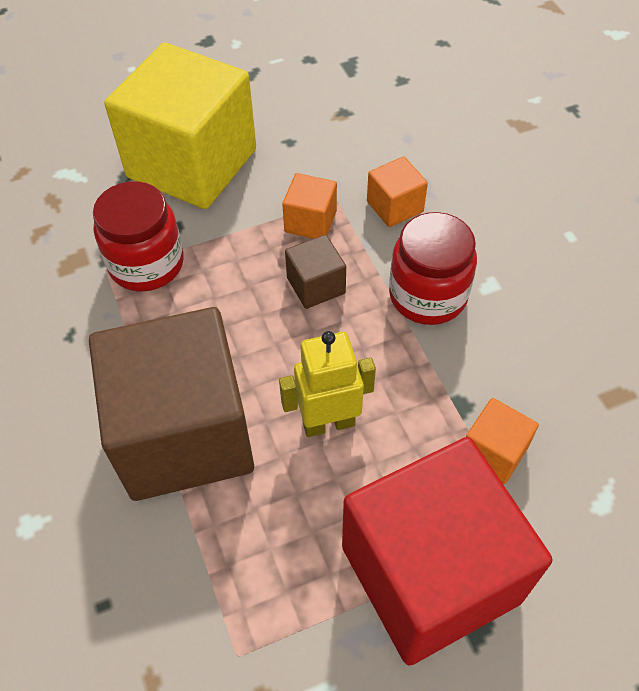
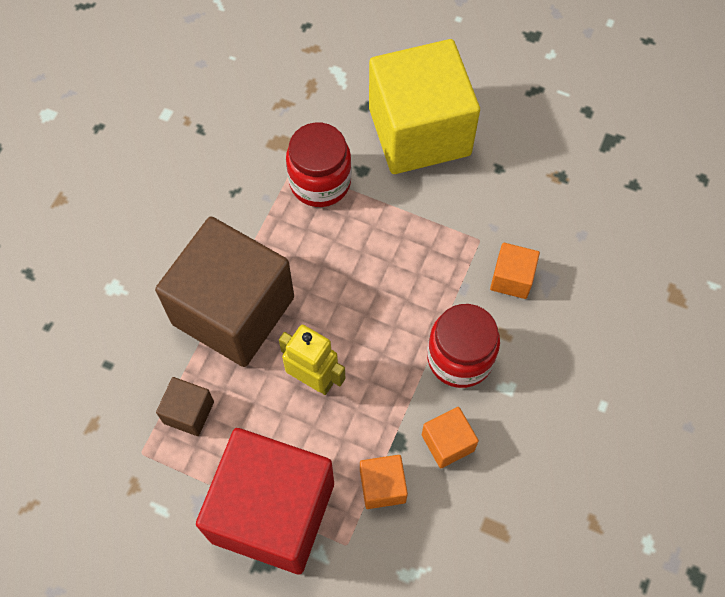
camera: 45 degrees right, 10 degrees up
orange cube [282,173,337,239] -> orange cube moved to [422,407,479,468]
brown cube [285,234,346,309] -> brown cube moved to [156,377,214,436]

